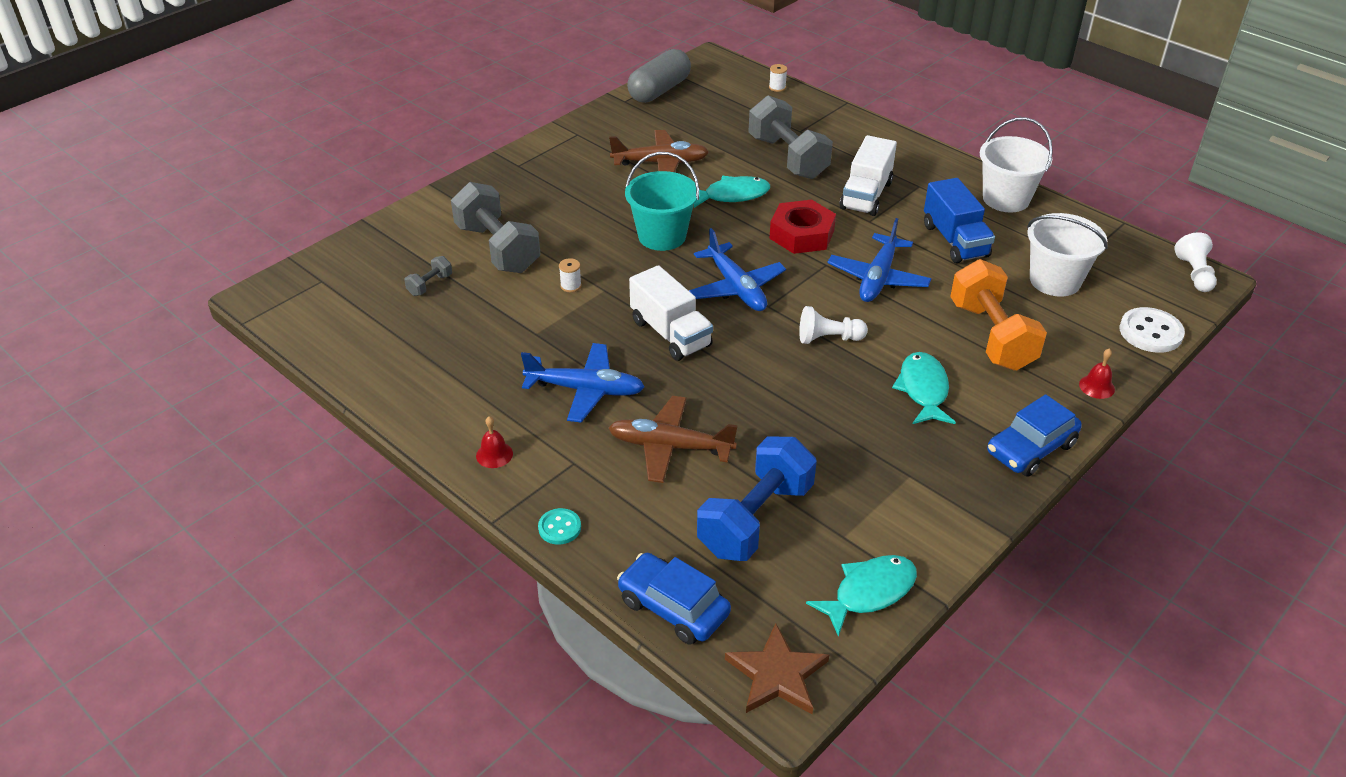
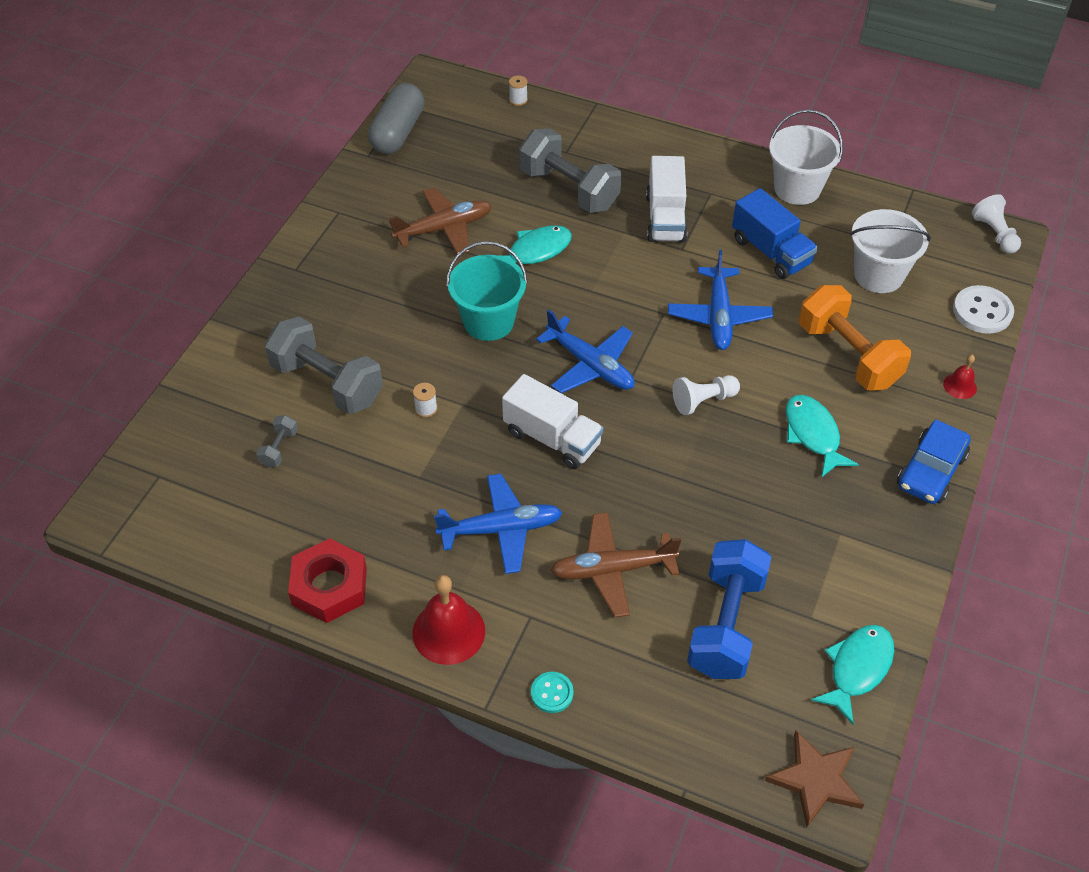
camera: 20 degrees left, 10 degrees up
red bell [476,416,513,468] -> red bell [413,575,485,665], size x1.93
blue car [617,553,731,645] -> none
red nut [769,200,836,254] -> red nut moved to [288,538,367,623]

